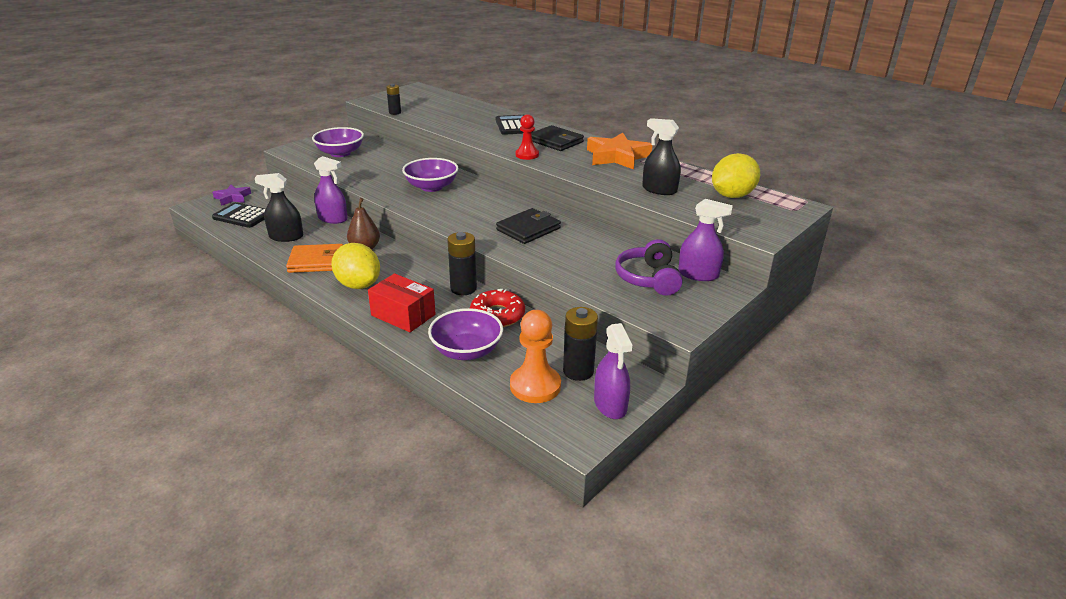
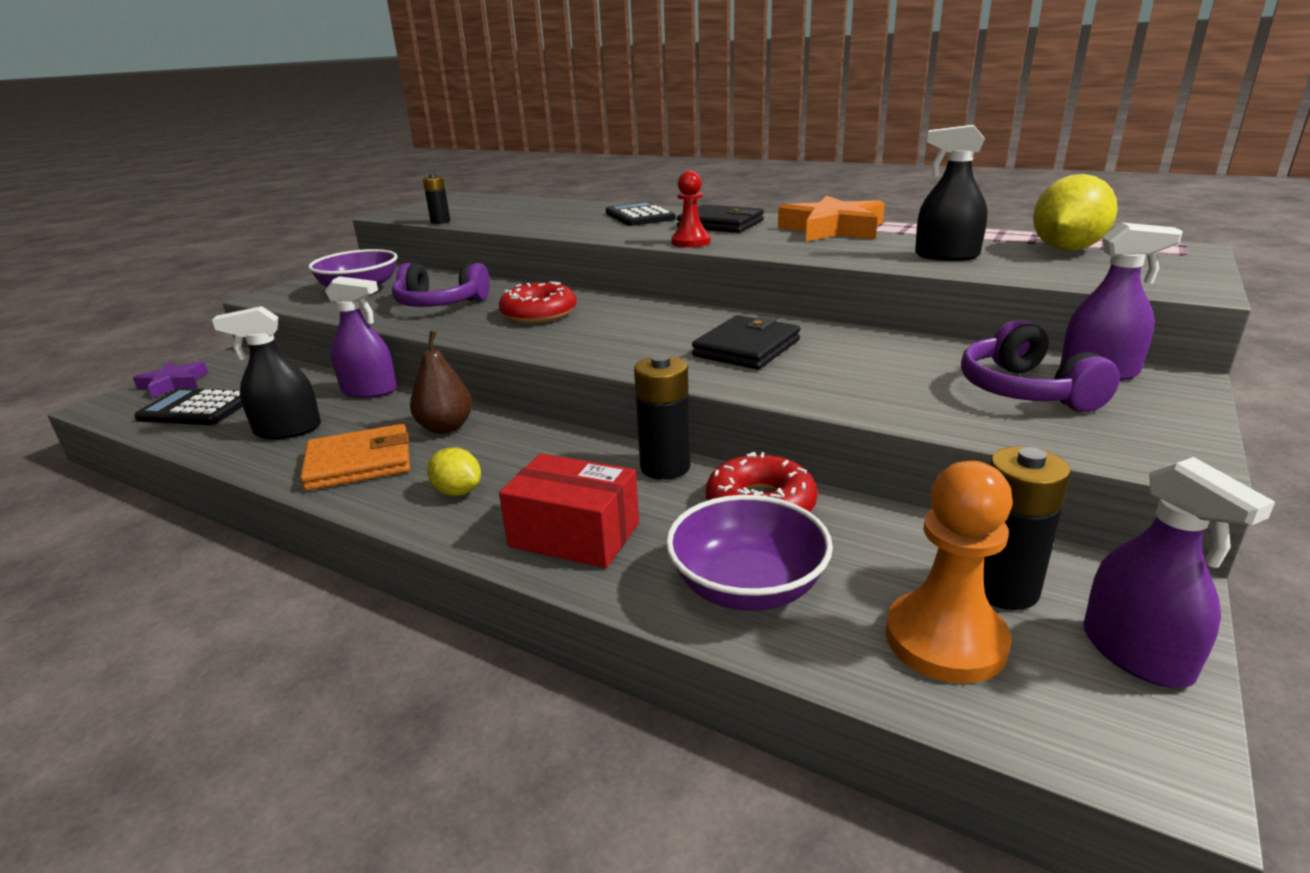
camera: 10 degrees left, 5 degrees down
yellow lemon [331,243,380,289] -> yellow lemon [427,447,481,496], size x0.54
purple bowl [402,158,459,192] -> red donut [499,281,576,323]
none -> purple headphones [392,263,490,307]

